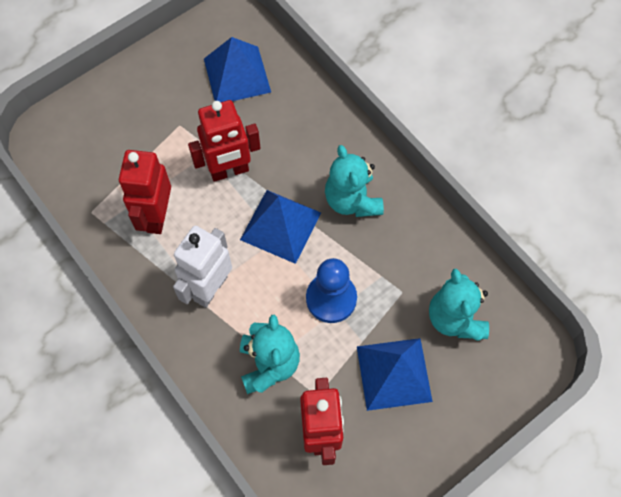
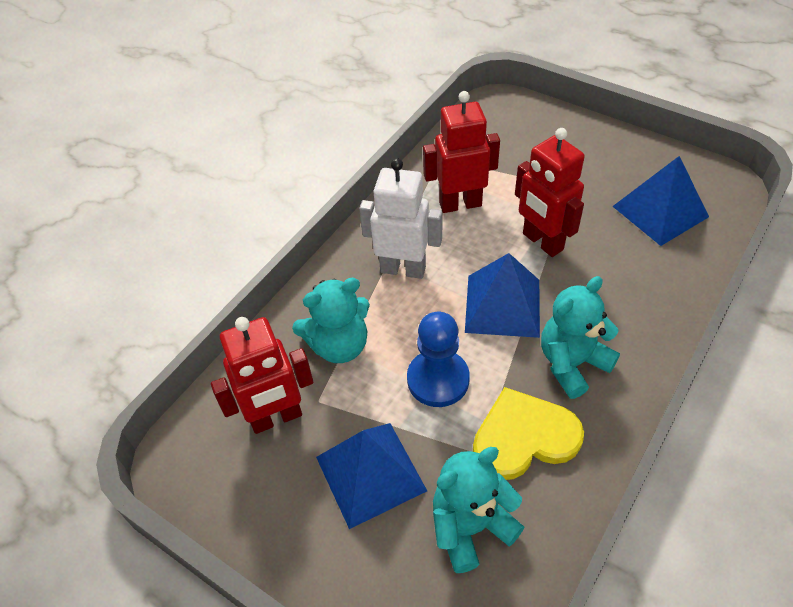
camera: 75 degrees right, 15 degrees down
none -> yellow heart [473,387,584,480]

